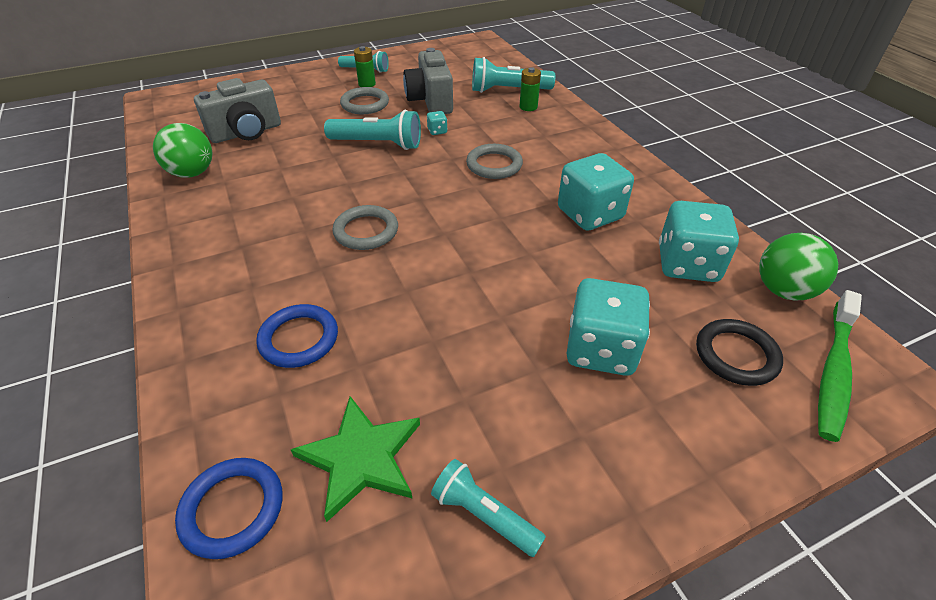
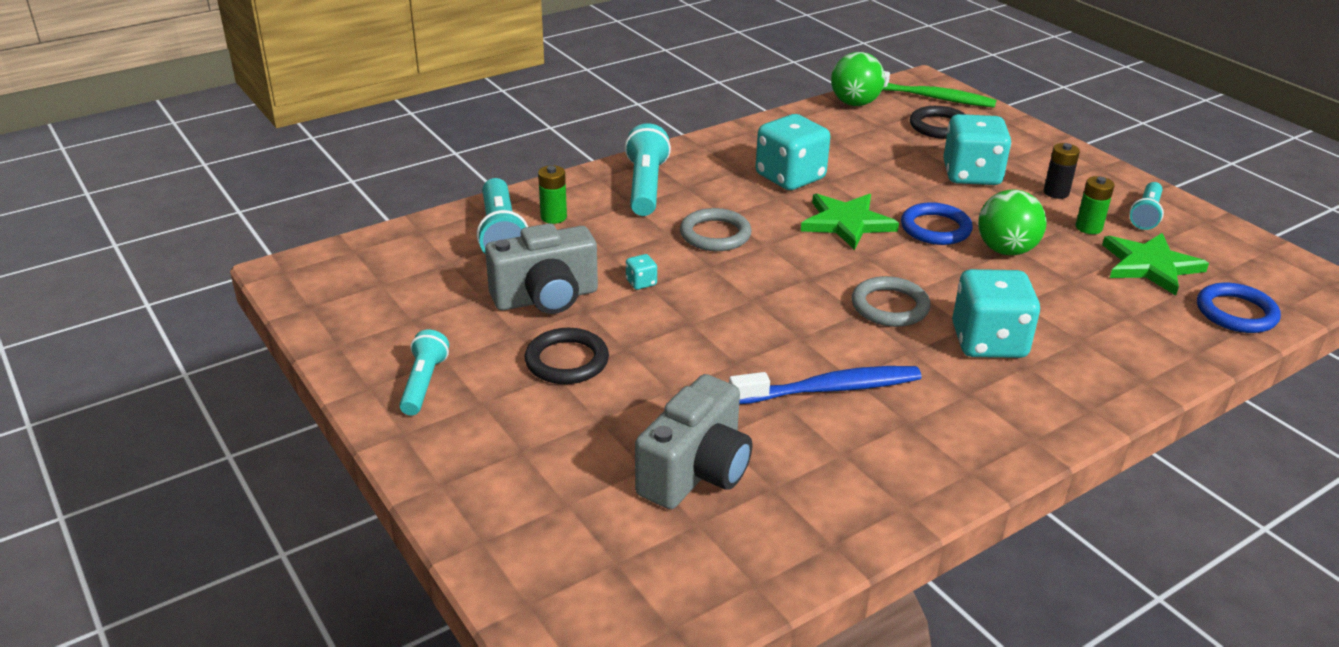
camera: 100 degrees left, 10 degrees down
green ball [153,123,212,178] -> green ball moved to [978,190,1047,255]
grey camera [194,78,281,143] -> grey camera turned 75 degrees clockwise [635,374,752,509]
blue ring [256,304,338,368] -> blue ring moved to [901,202,973,245]
turquoise flashlight [324,110,421,150] -> turquoise flashlight moved to [625,123,671,216]
grey ring [340,87,389,114] -> black ring [525,328,609,384]
green battery [354,46,376,87] -> green battery moved to [1076,176,1115,234]
turquoise dice [659,201,739,282] -> turquoise dice moved to [952,269,1040,358]
none -> blue toothbrush [729,366,921,404]
none -> green star [801,193,899,250]
none -> black battery [1044,143,1080,199]

